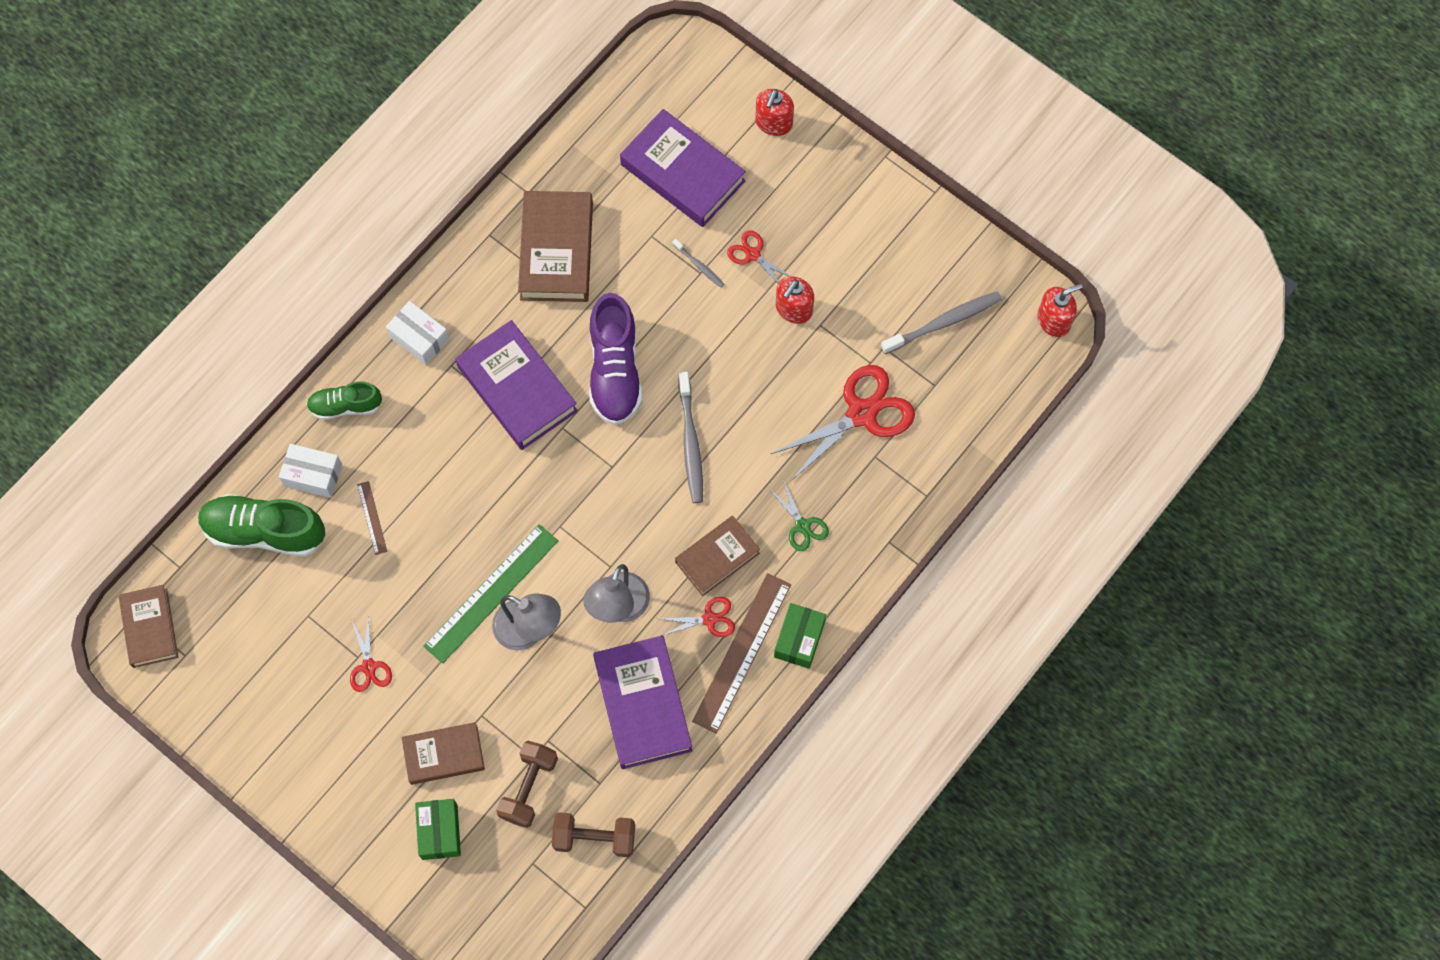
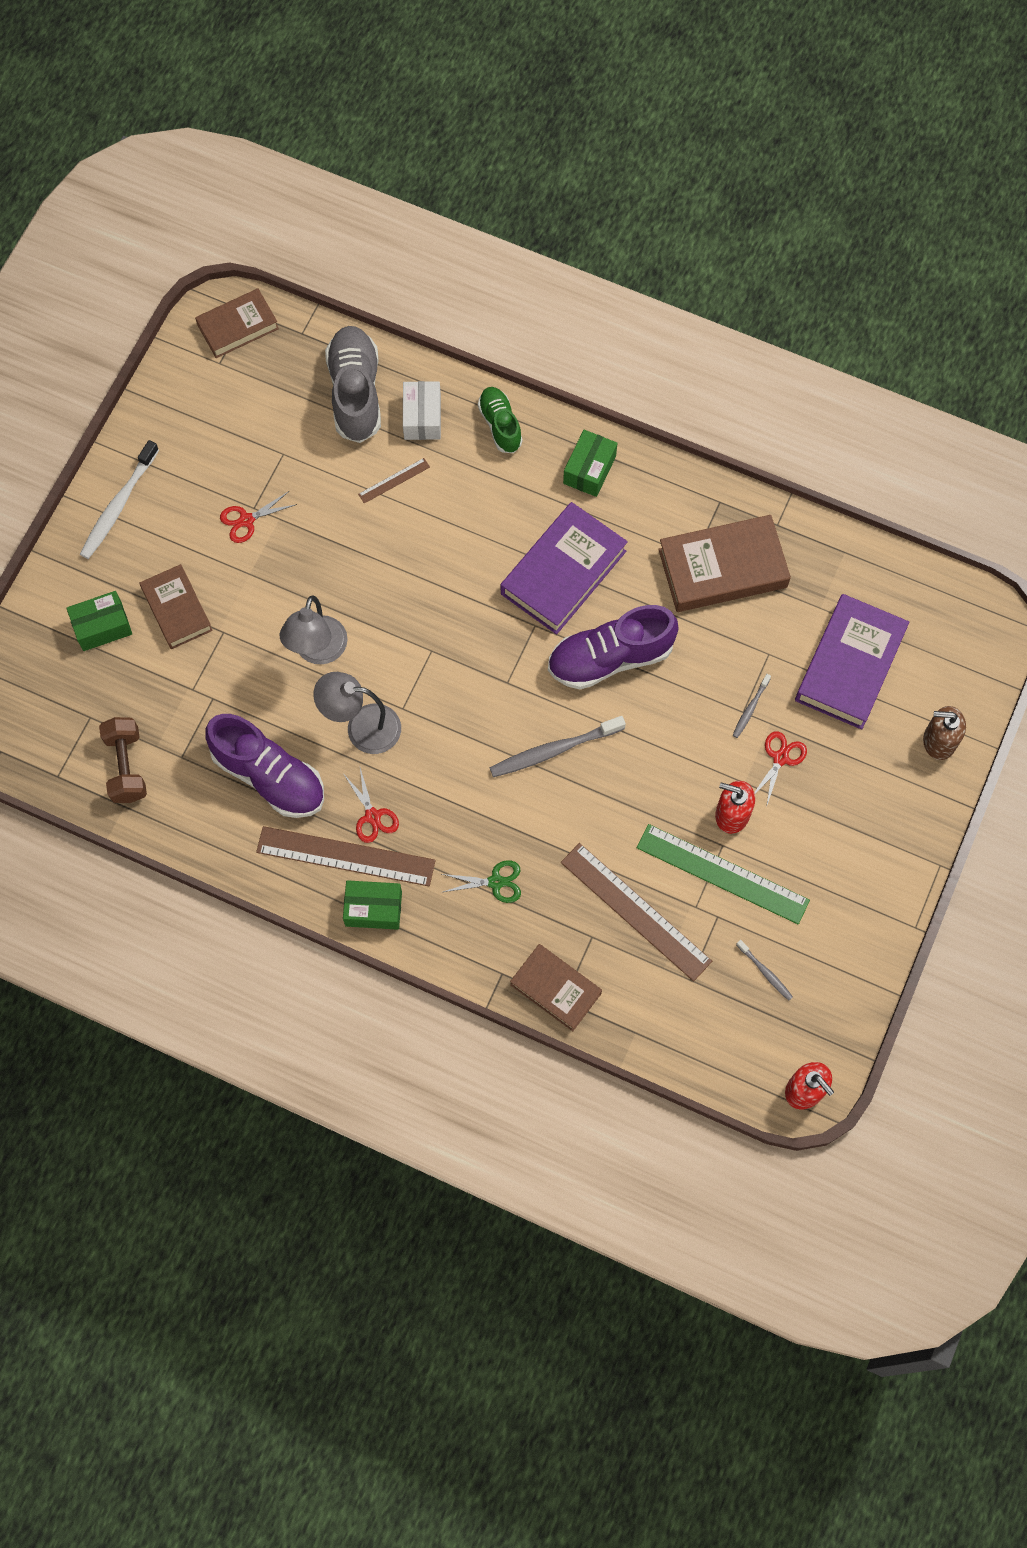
camera: 75 degrees right, 0 degrees up
green shoe [198,494,326,556] -> grey shoe [325,326,381,443]
white box [386,301,450,365] -> green box [563,430,617,497]
green ruler [423,524,558,664] -> green ruler moved to [637,824,810,925]
brown dumbbell [496,741,558,828] -> none
purple book [593,635,692,769] -> purple shoe [205,714,324,818]
brown book [675,516,760,596] -> brown book moved to [510,944,602,1031]
red soap dispenser [755,89,794,136] -> brown soap dispenser [923,706,966,760]
green scissors [768,480,829,551] -> green scissors turned 135 degrees counterclockwise [442,860,521,903]
red scissors [771,365,915,481] -> brown ruler [561,843,712,982]
grey toothbrush [881,291,1002,354] -> grey toothbrush [736,940,793,1001], size x0.52
none -> white toothbrush [80,440,159,559]

